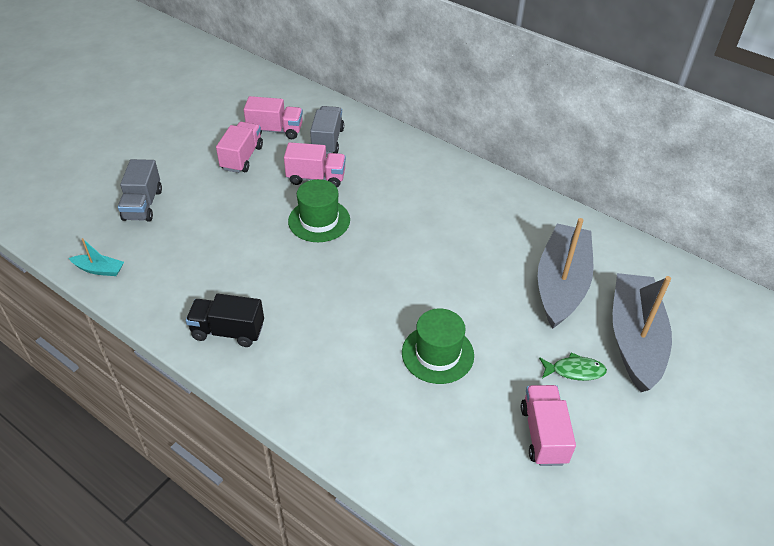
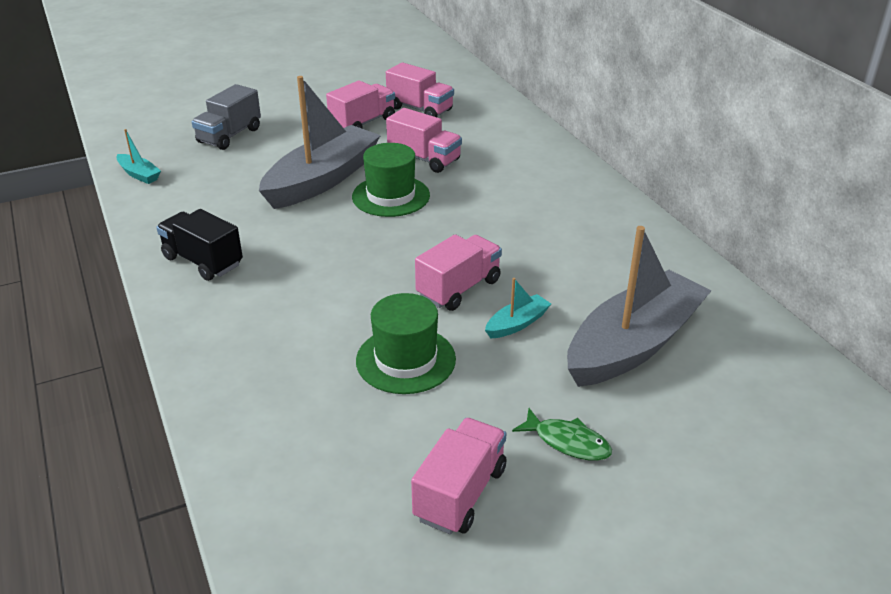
camera: 30 degrees right, 10 degrees down
grey truck [310,106,344,155] -> none
grey boat [613,273,672,392] -> grey boat moved to [259,76,381,209]
none -> pink truck [415,234,502,311]
none -> turquoise boat [485,278,551,338]

